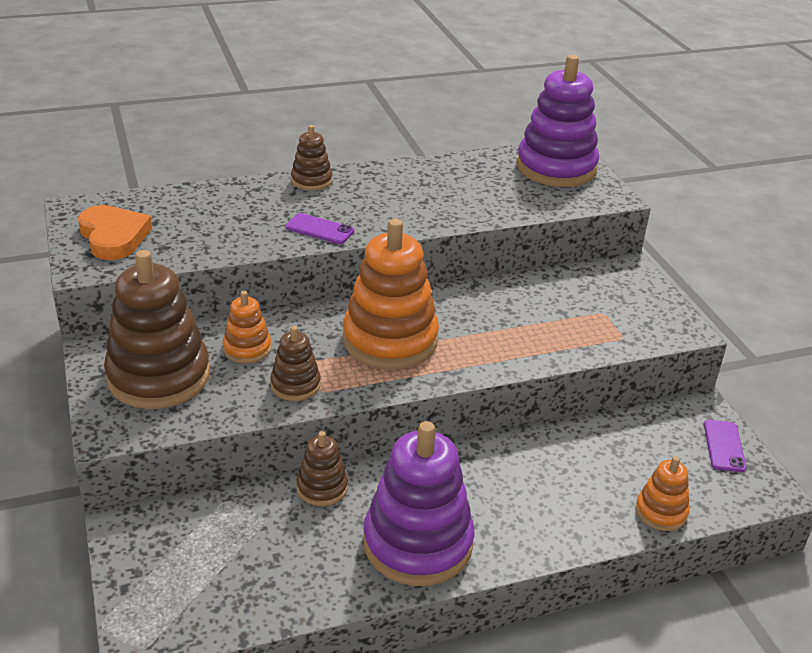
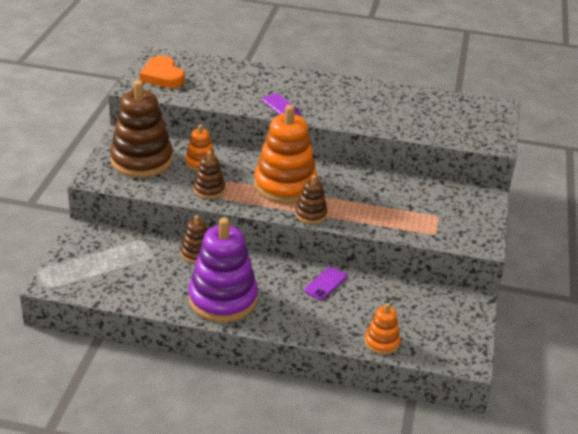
camera: 30 degrees right, 0 degrees up
orange heart [78,205,152,260] -> orange heart turned 150 degrees clockwise [139,56,185,88]
brown stacking toy [291,125,333,191] -> brown stacking toy moved to [295,175,328,224]
purple stacking toy [516,55,599,187] -> none
purple phone [704,420,746,472] -> purple phone moved to [304,267,347,300]

